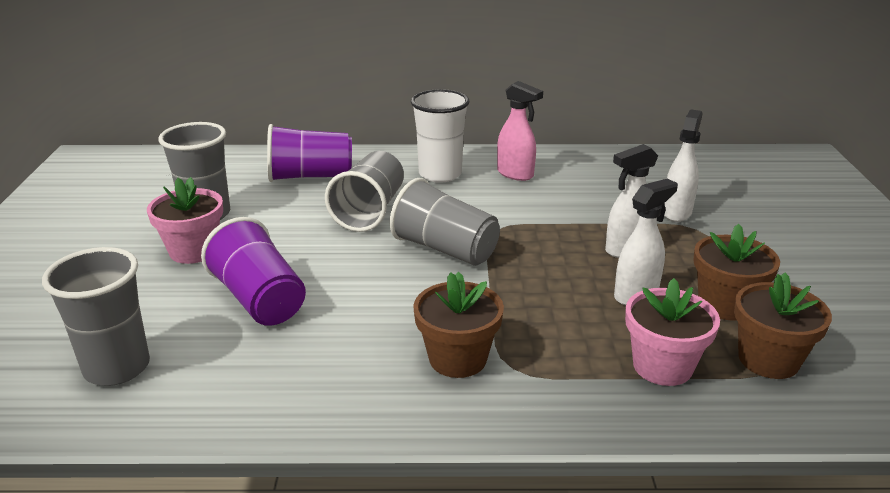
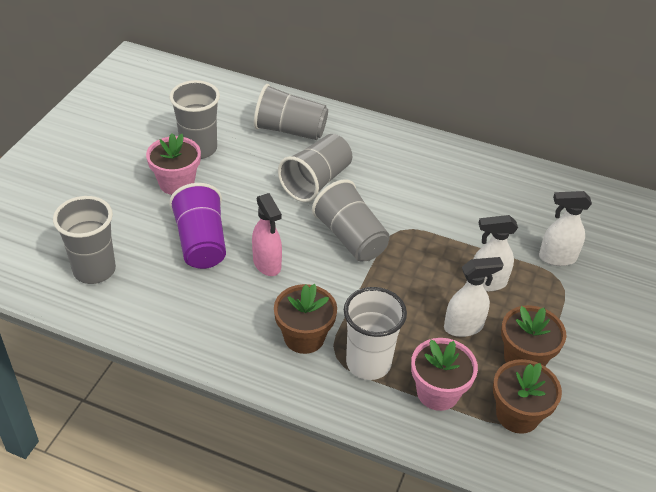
camera: 20 degrees right, 15 degrees up
purple cup [267,124,352,182] -> grey cup [254,84,328,140]
white cup [411,89,470,183] -> white cup moved to [344,287,407,380]
pink spray bottle [497,81,543,181] -> pink spray bottle moved to [252,193,282,276]
white spray bottle [664,109,703,222] -> white spray bottle turned 135 degrees counterclockwise [539,191,592,266]

